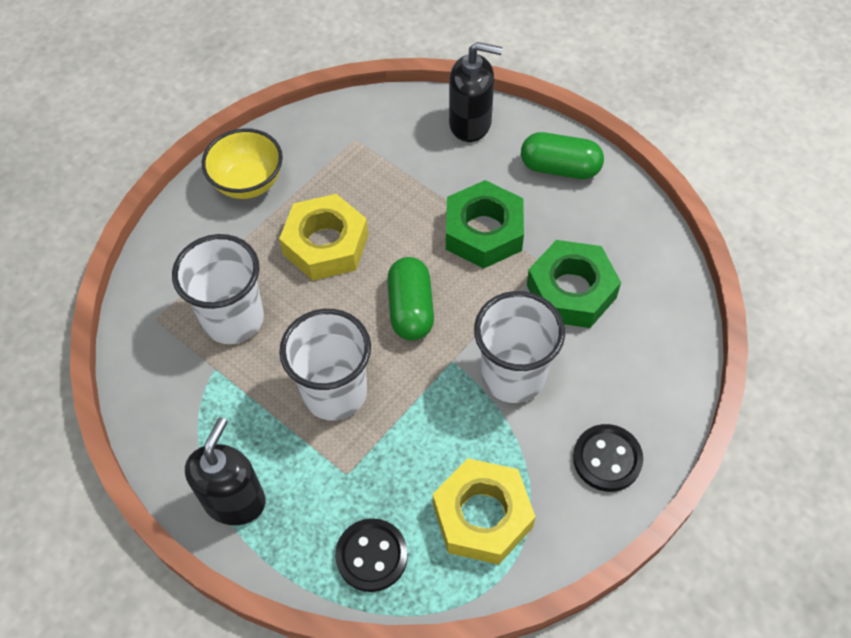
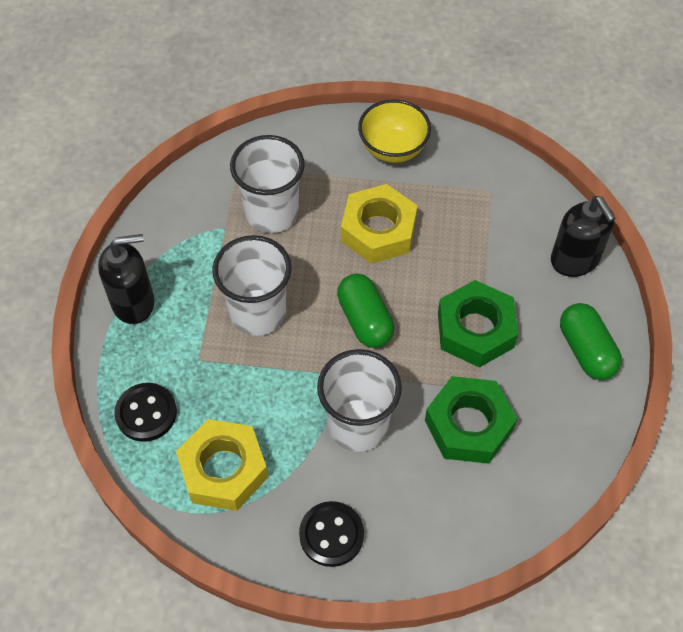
camera: 55 degrees right, 0 degrees up
green capsule [387,257,434,340] -> green capsule turned 75 degrees counterclockwise [337,274,394,348]

